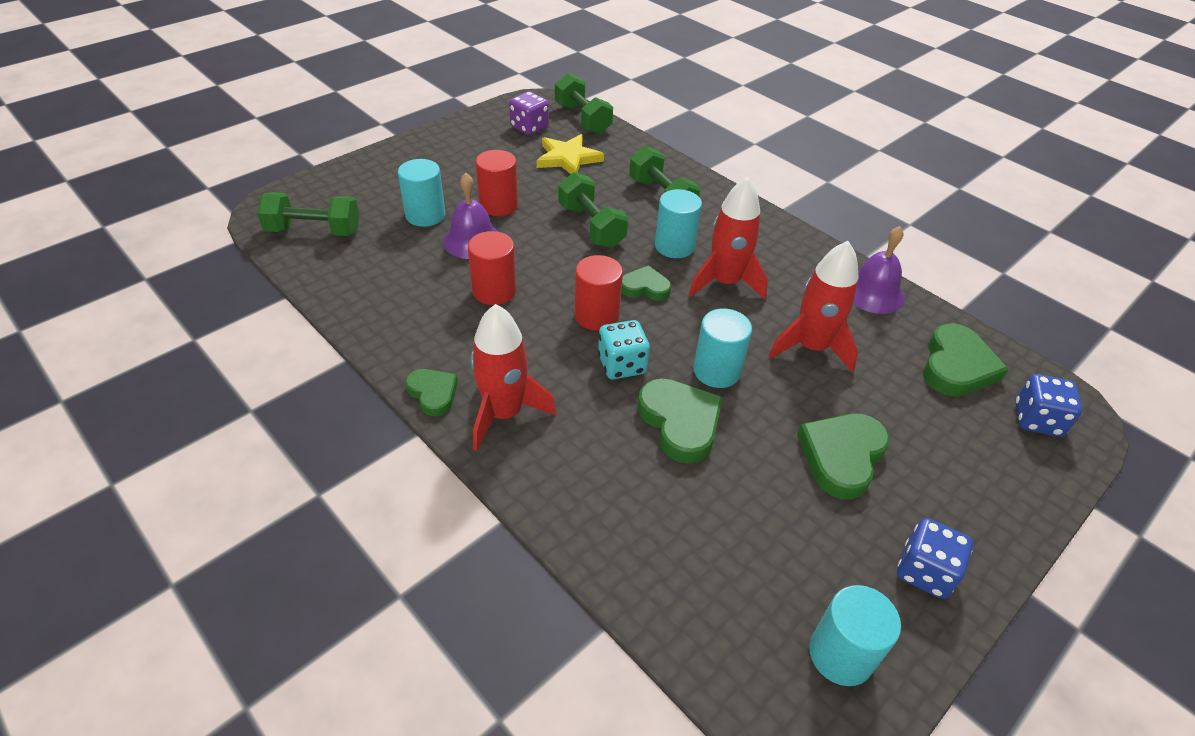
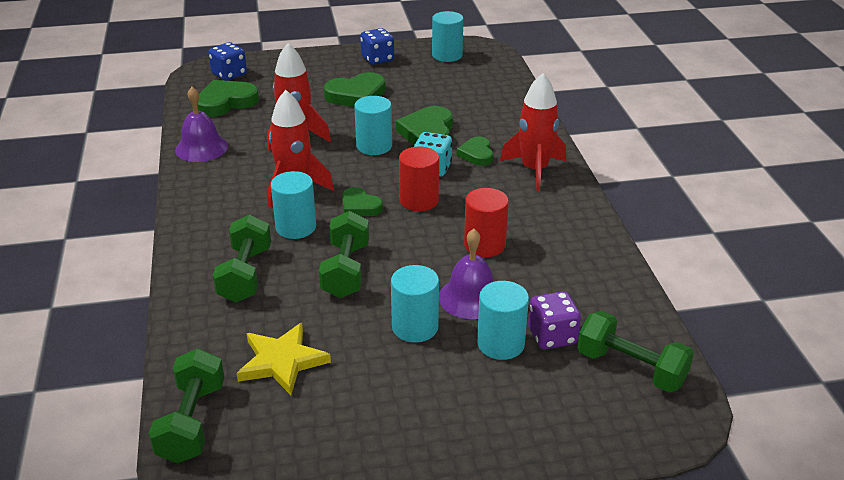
camera: 145 degrees left, 10 degrees down
green heart [405,369,458,416] -> green heart moved to [457,136,493,166]
red cylinder [475,150,518,216] -> turquoise cylinder [391,265,439,343]
purple dice [509,91,549,135] -> purple dice moved to [528,291,581,349]

